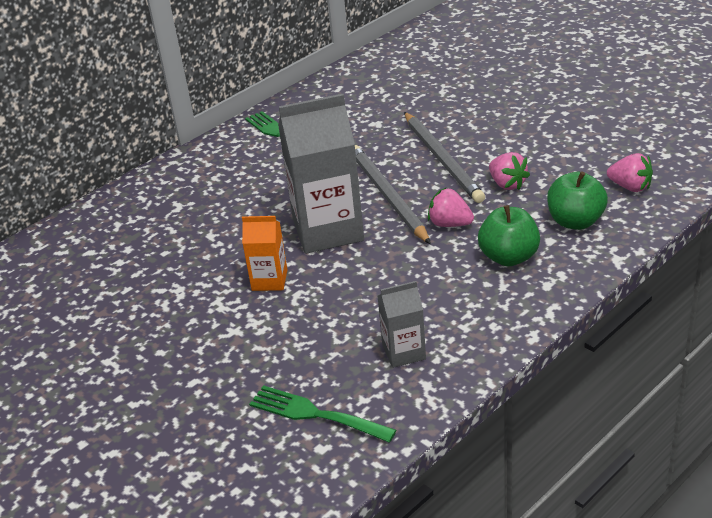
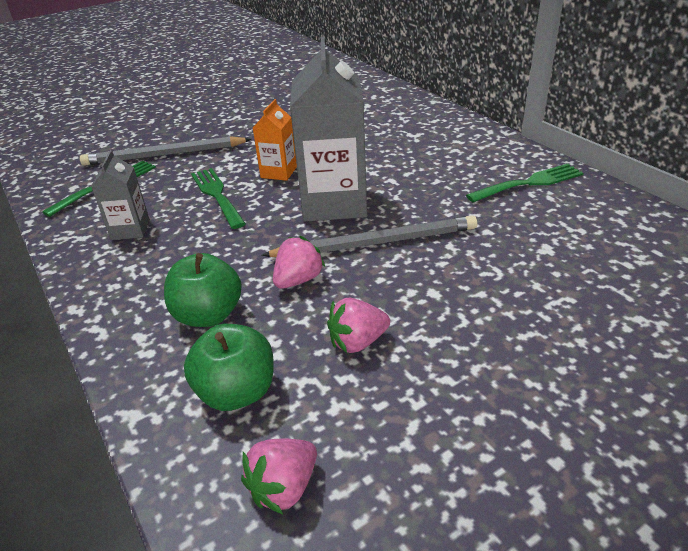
camera: 100 degrees right, 0 degrees up
grey pencil [404,112,485,203] -> grey pencil moved to [80,136,252,166]
none -> green fork [191,168,246,229]

